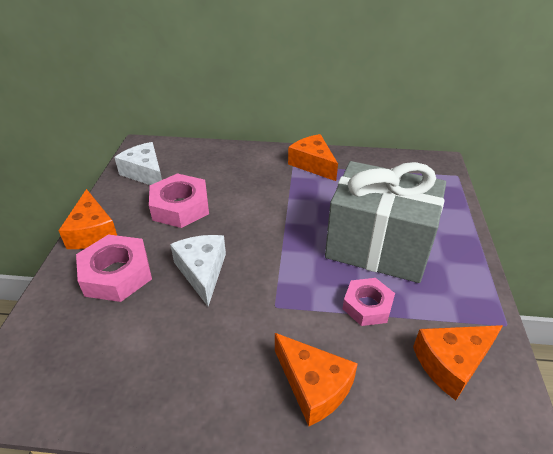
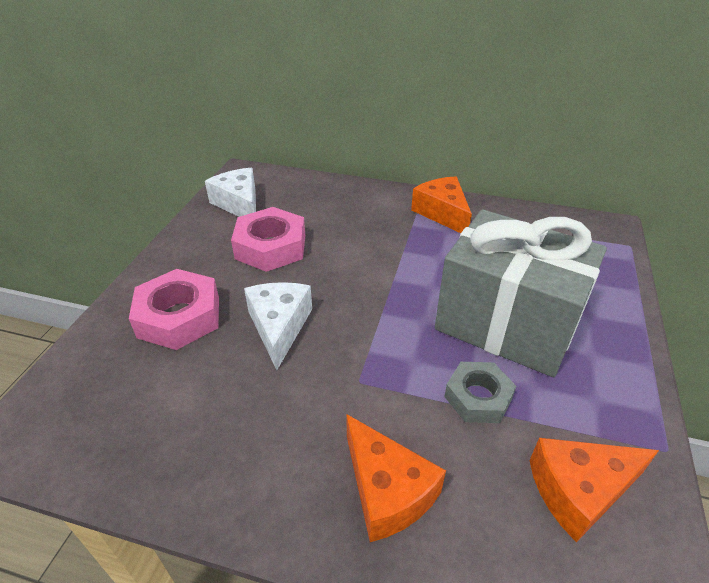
camera: 10 degrees right, 0 degrees up
orange cheese [58,189,117,249] -> none
pink nut [343,278,395,326] -> grey nut [444,362,516,423]

